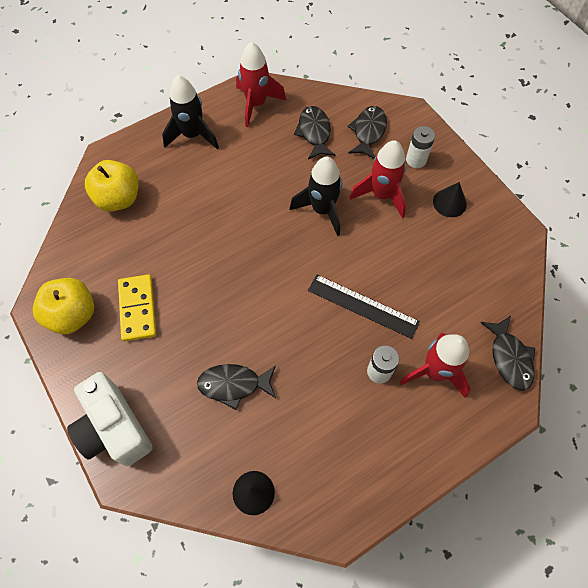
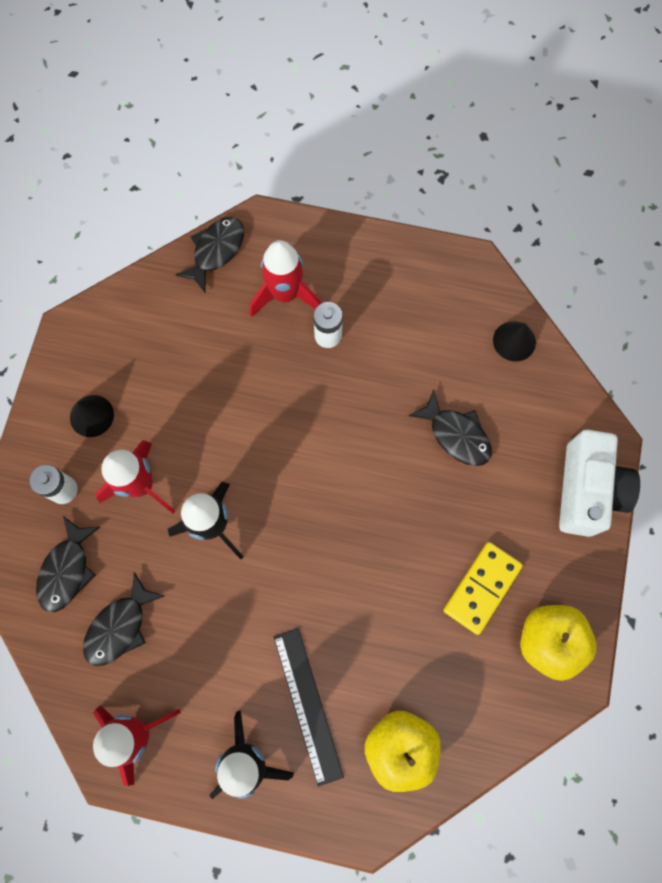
camera: 135 degrees left, 10 degrees up
black ruler [308,275,420,339] -> black ruler moved to [274,628,344,786]
black fish [348,106,387,159] -> black fish turned 45 degrees counterclockwise [36,516,100,612]

